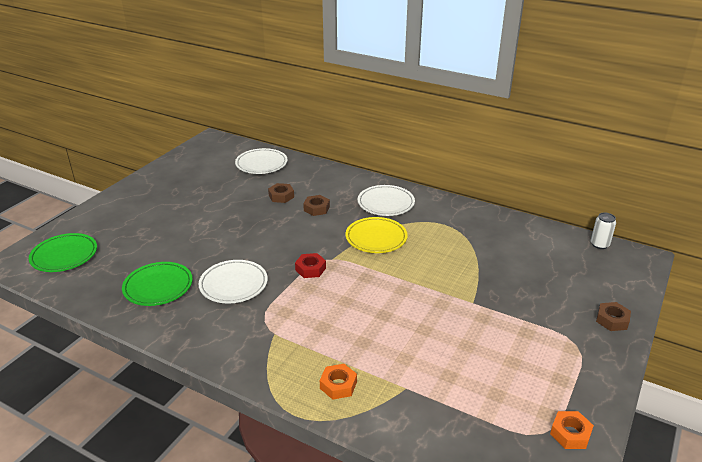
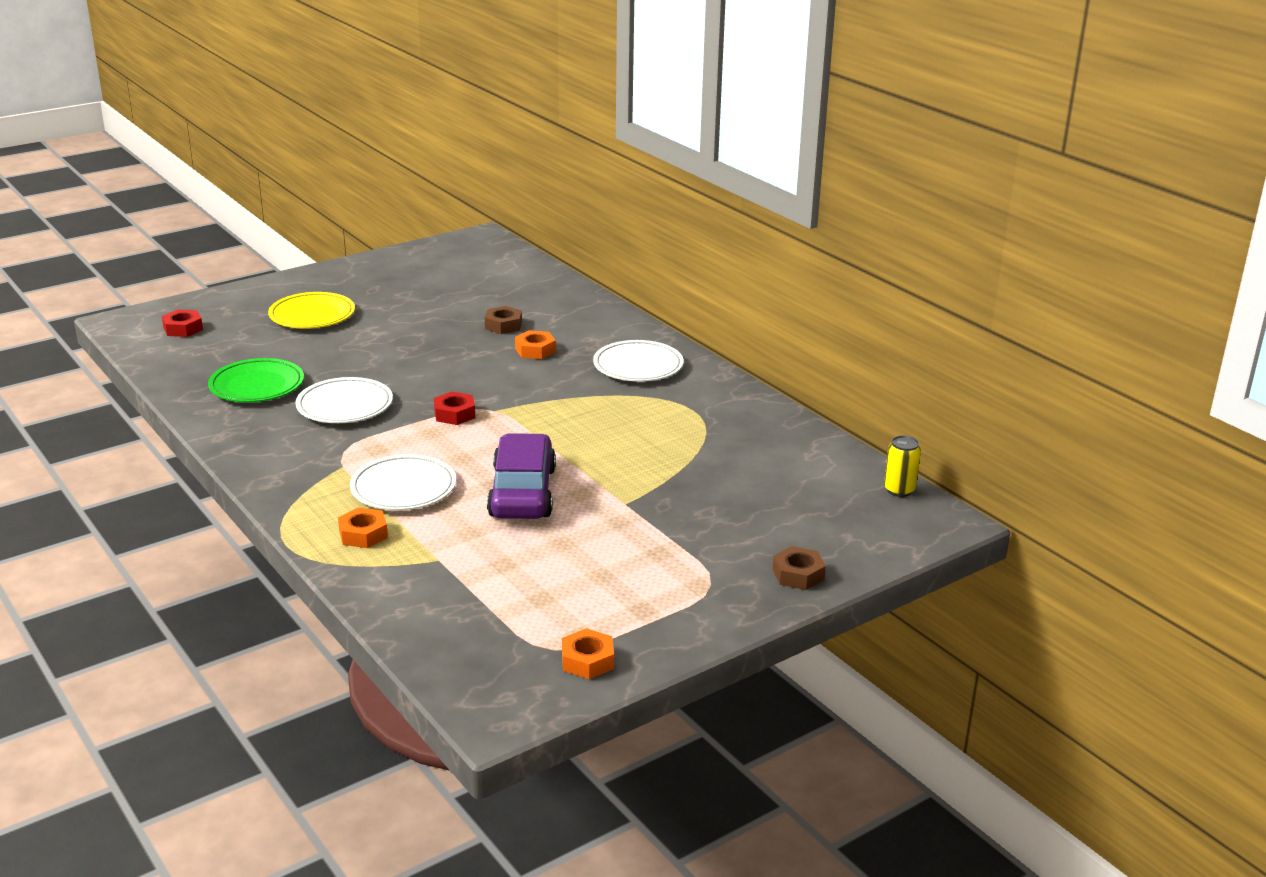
camera: 25 degrees right, 5 degrees down
green plate [29,233,97,272] -> red nut [162,309,203,337]
white plate [235,148,288,174] -> white plate moved to [350,454,456,510]
brown nut [303,195,330,216] -> orange nut [515,330,556,359]
yellow plate [345,217,408,253] -> yellow plate moved to [268,292,355,329]
white can [591,213,616,249] -> yellow can [884,435,921,497]
none -> purple car [487,433,556,519]

